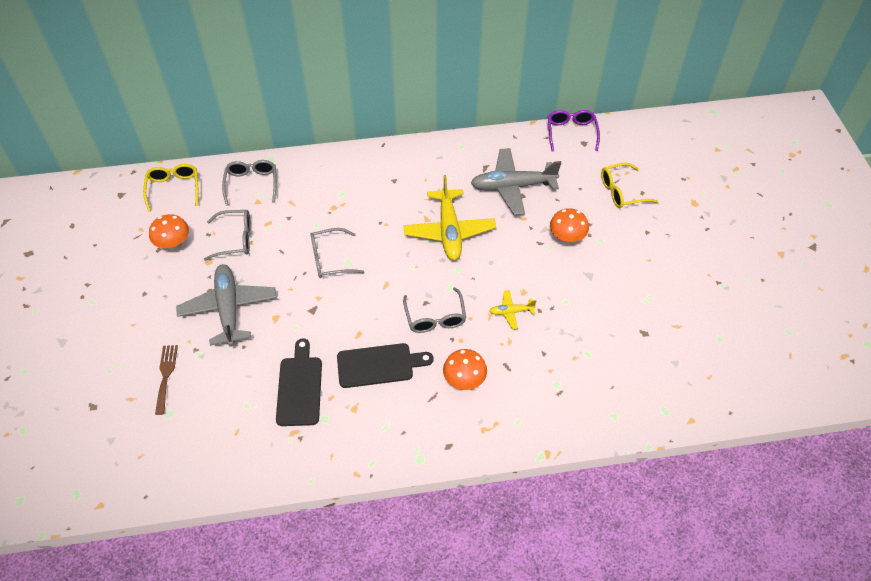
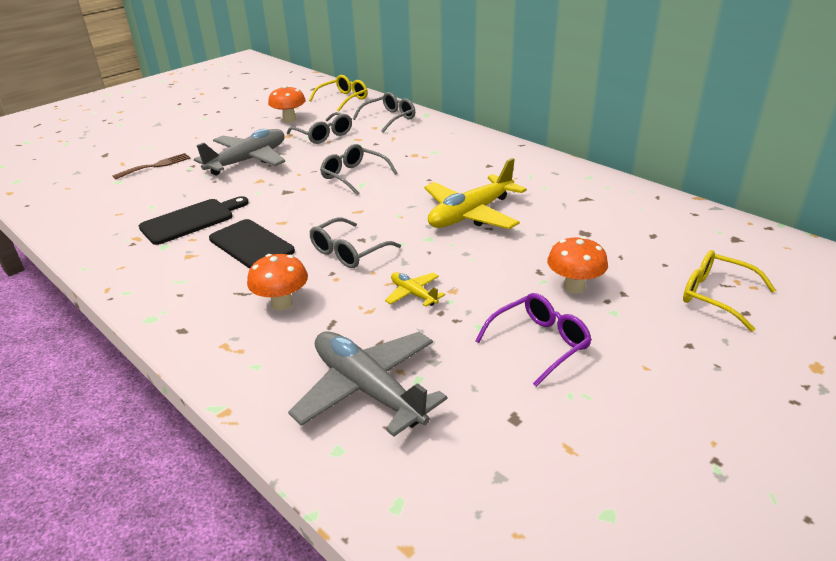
camera: 55 degrees right, 20 degrees down
grey plane [471,148,561,215] -> grey plane moved to [288,332,447,437]
purple glasses [548,110,600,152] -> purple glasses moved to [475,293,592,387]

